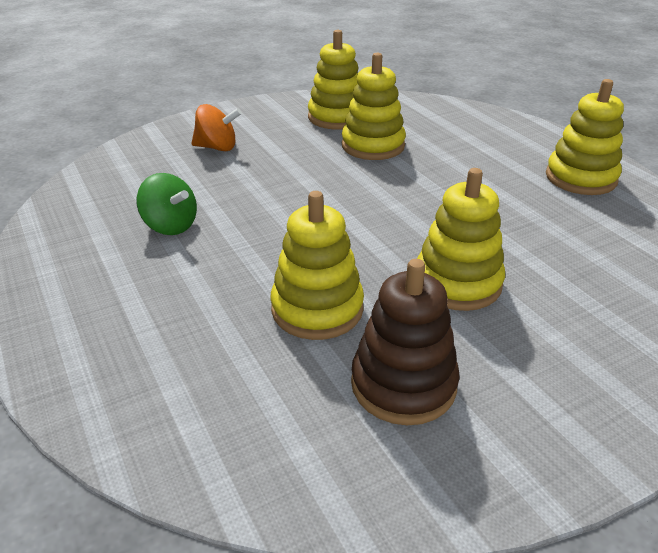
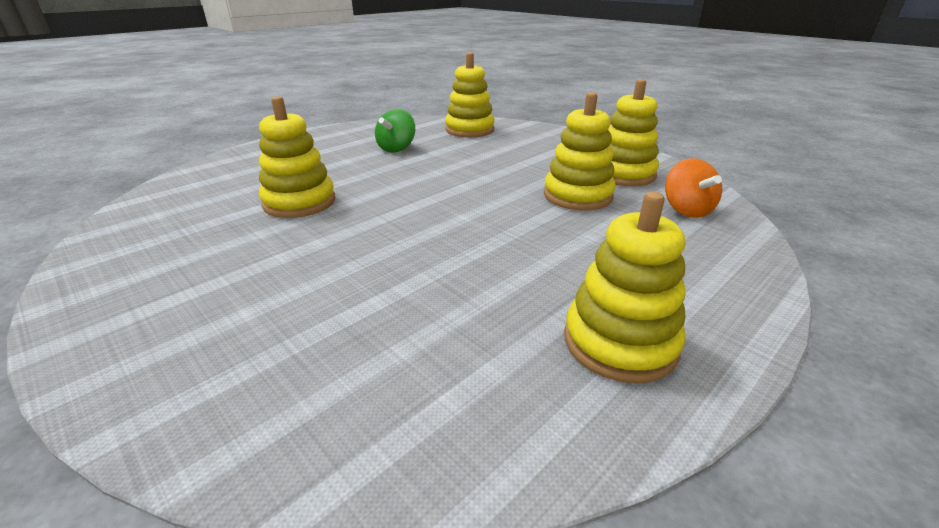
camera: 75 degrees right, 5 degrees down
orange spinning top [192,104,242,151] -> orange spinning top moved to [665,158,722,218]
brown stacking toy [351,259,460,425] -> none
yellow stacking toy [417,168,505,311] -> yellow stacking toy moved to [445,52,495,137]

